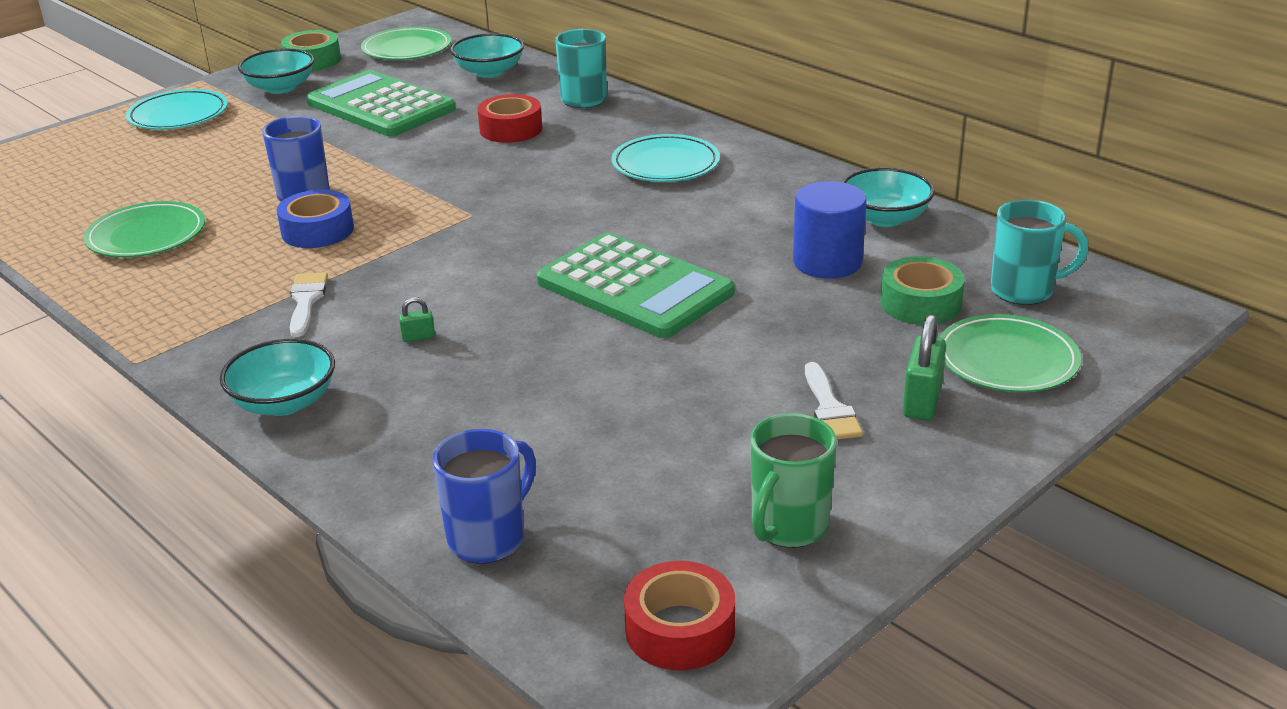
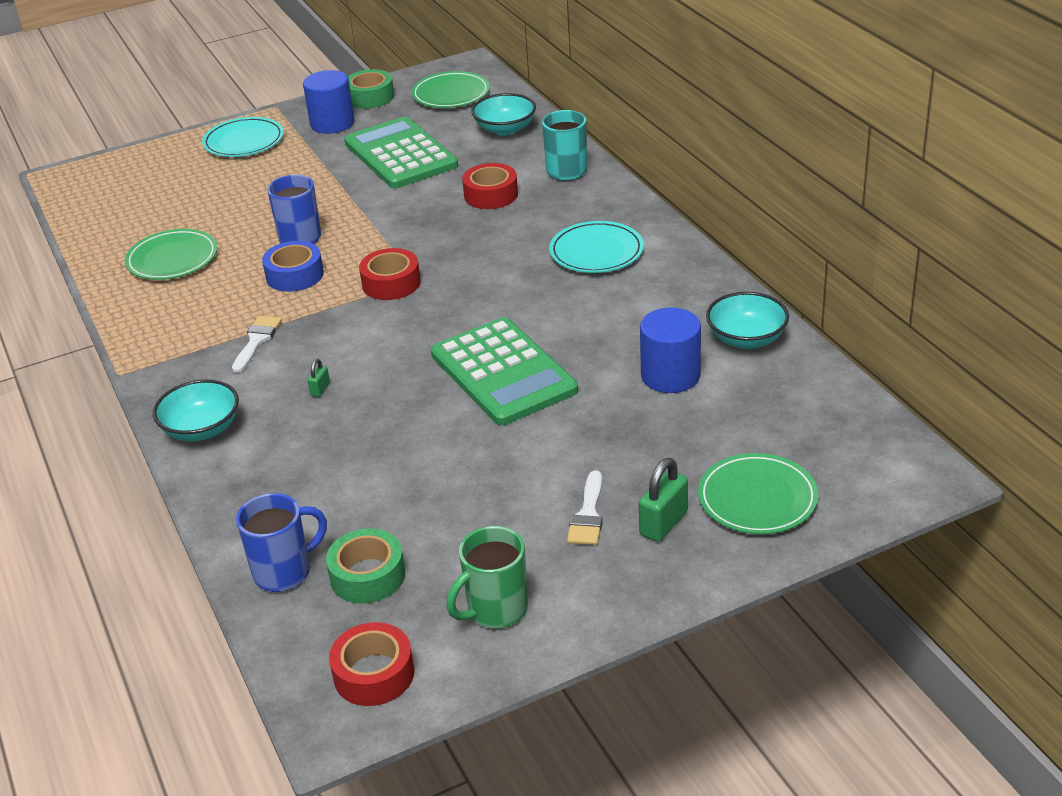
camera: 20 degrees right, 5 degrees up
turquoise bowl [238,48,314,94] -> blue cylinder [303,70,355,134]
green padlock [399,297,435,342] -> green padlock turned 75 degrees counterclockwise [307,359,330,397]
green tape [880,256,965,325] -> green tape moved to [326,528,405,603]
turquoise mug [991,200,1088,305] -> none
none -> red tape [359,248,421,300]

